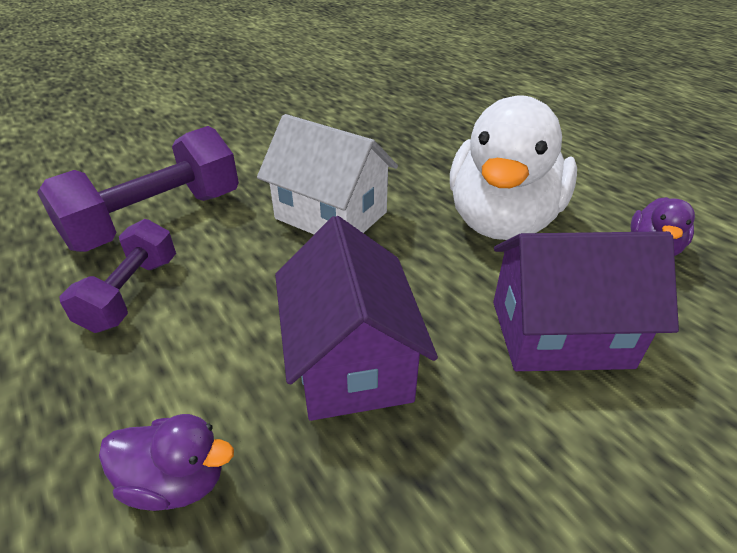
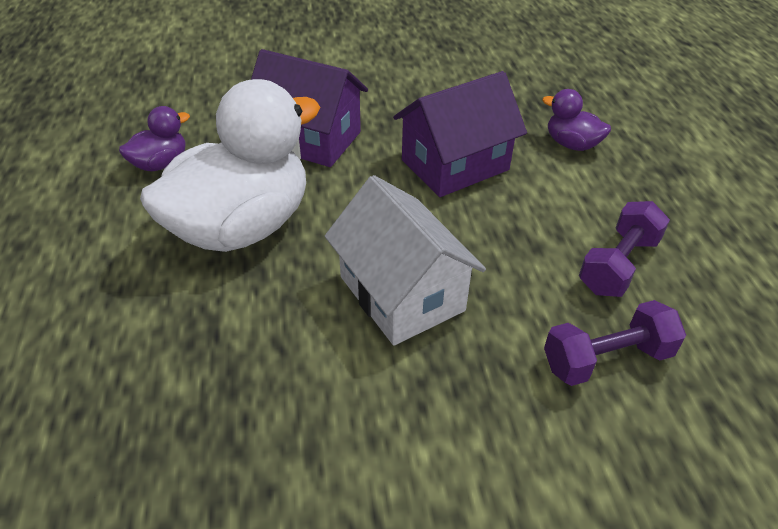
camera: 155 degrees left, 5 degrees up
purple dumbbell [37,126,239,252] -> purple dumbbell [544,300,686,386], size x0.60
purple house [275,216,438,421] -> purple house turned 45 degrees clockwise [393,71,527,197]

